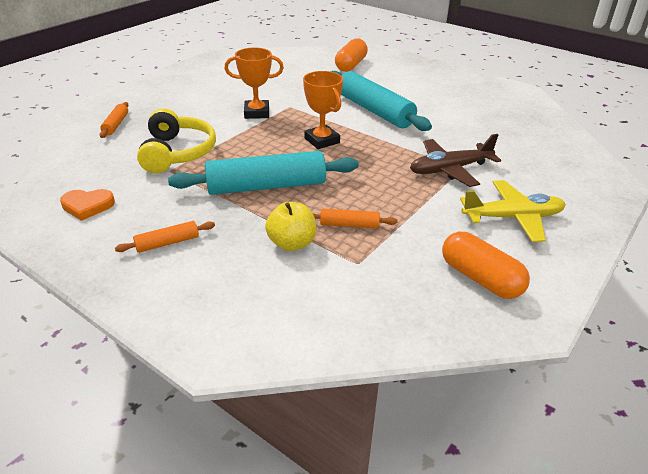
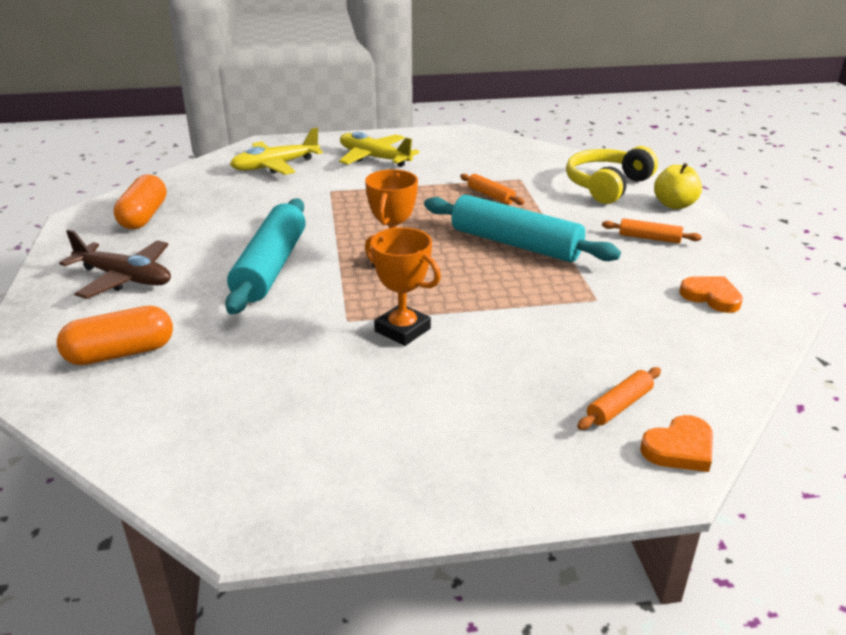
camera: 135 degrees left, 5 degrees down
yellow headphones [137,108,216,173] -> yellow headphones moved to [566,146,658,204]
yellow apple [265,202,316,251] -> yellow apple moved to [654,163,702,209]
brown plane [410,134,501,187] -> brown plane moved to [59,230,171,299]
orange capsule [442,232,530,299] -> orange capsule moved to [114,174,166,229]
none -> yellow plane [230,127,323,175]
none -> orange heart [640,415,713,472]

